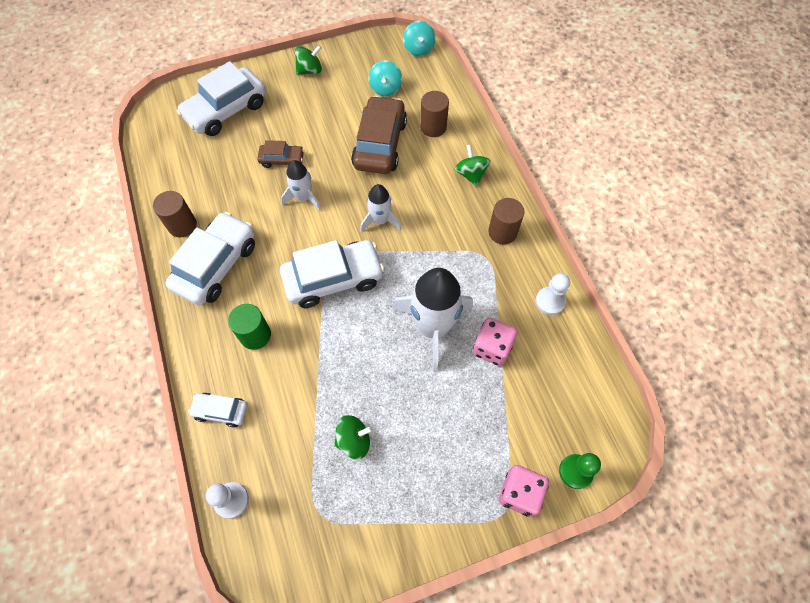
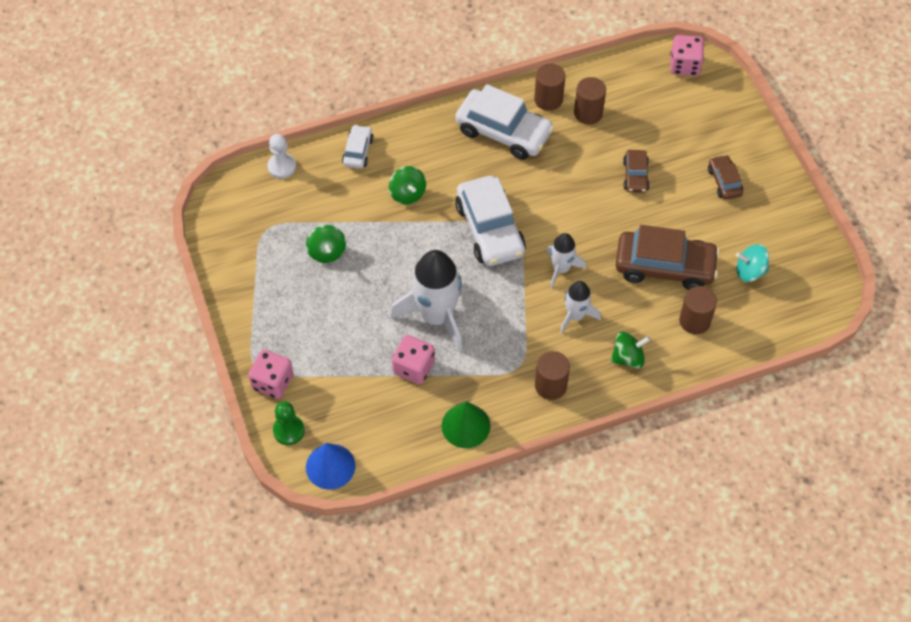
camera: 90 degrees right, 5 degrees down
white car [176,61,266,136] -> none
green cylinder [228,304,271,350] -> none
white rocket [281,160,321,210] -> white rocket moved to [560,281,601,333]
green spinning top [295,45,322,75] -> green spinning top moved to [389,166,426,204]
turquoise spinning top [403,21,435,56] -> none
white pawn [536,273,570,315] -> green cone [442,401,491,448]
none -> blue cone [306,443,355,490]
none -> brown cylinder [574,77,606,124]
none -> pink dice [670,35,704,76]
none -> brown car [708,155,743,200]

